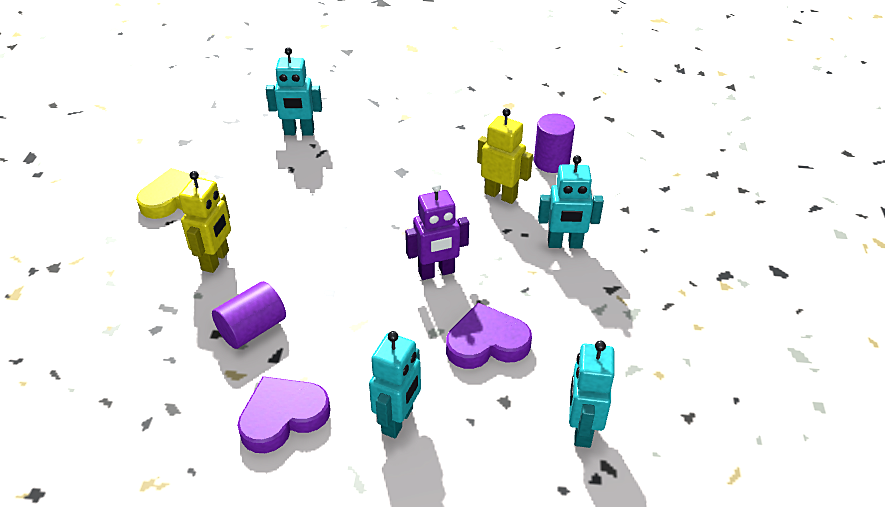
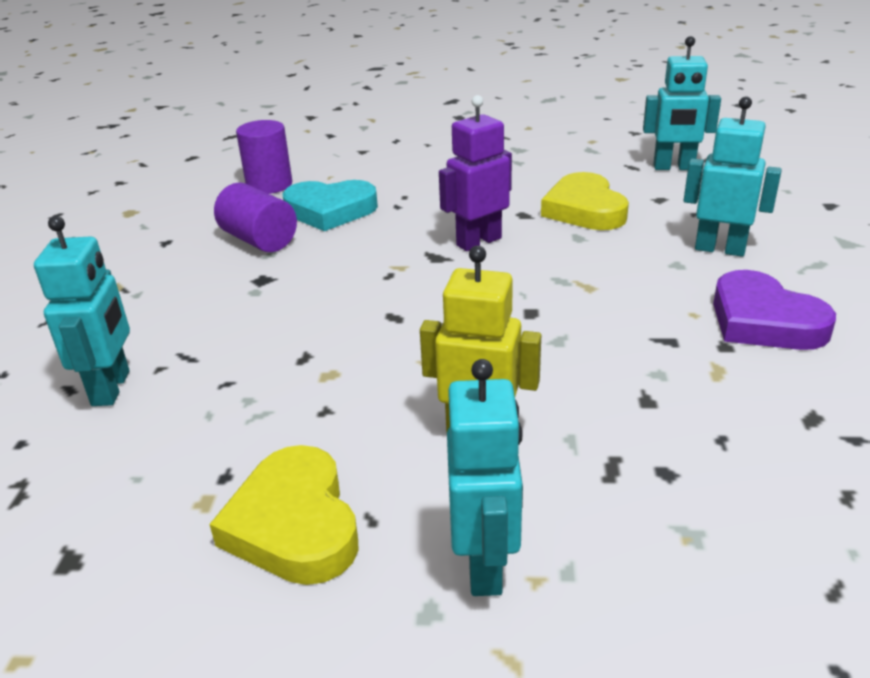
camera: 90 degrees left, 10 degrees down
purple cylinder [212,281,286,349] -> purple cylinder moved to [214,183,297,252]
purple robot [405,183,469,280] -> purple robot turned 105 degrees counterclockwise [439,95,512,251]
purple heart [446,303,532,369] -> yellow heart [541,172,629,230]
yellow robot [477,108,533,204] -> turquoise heart [283,180,378,231]
turquoise robot [538,155,604,248] -> turquoise robot moved to [447,359,523,596]

